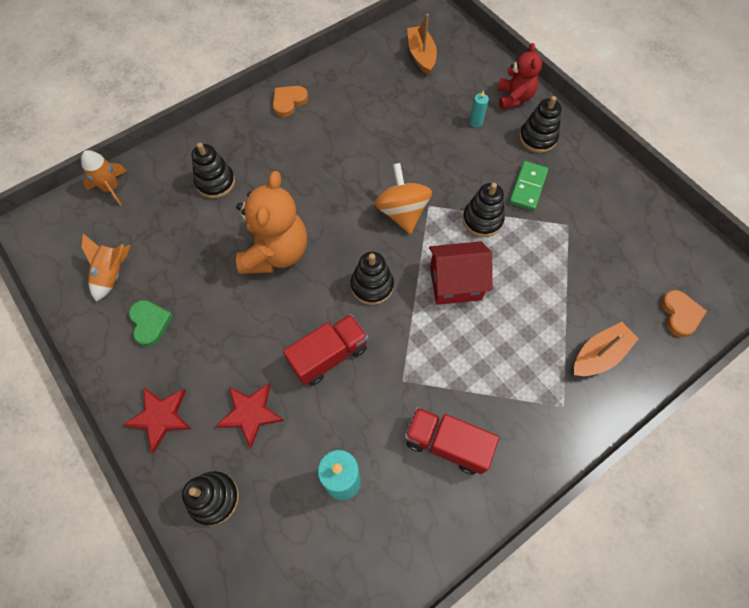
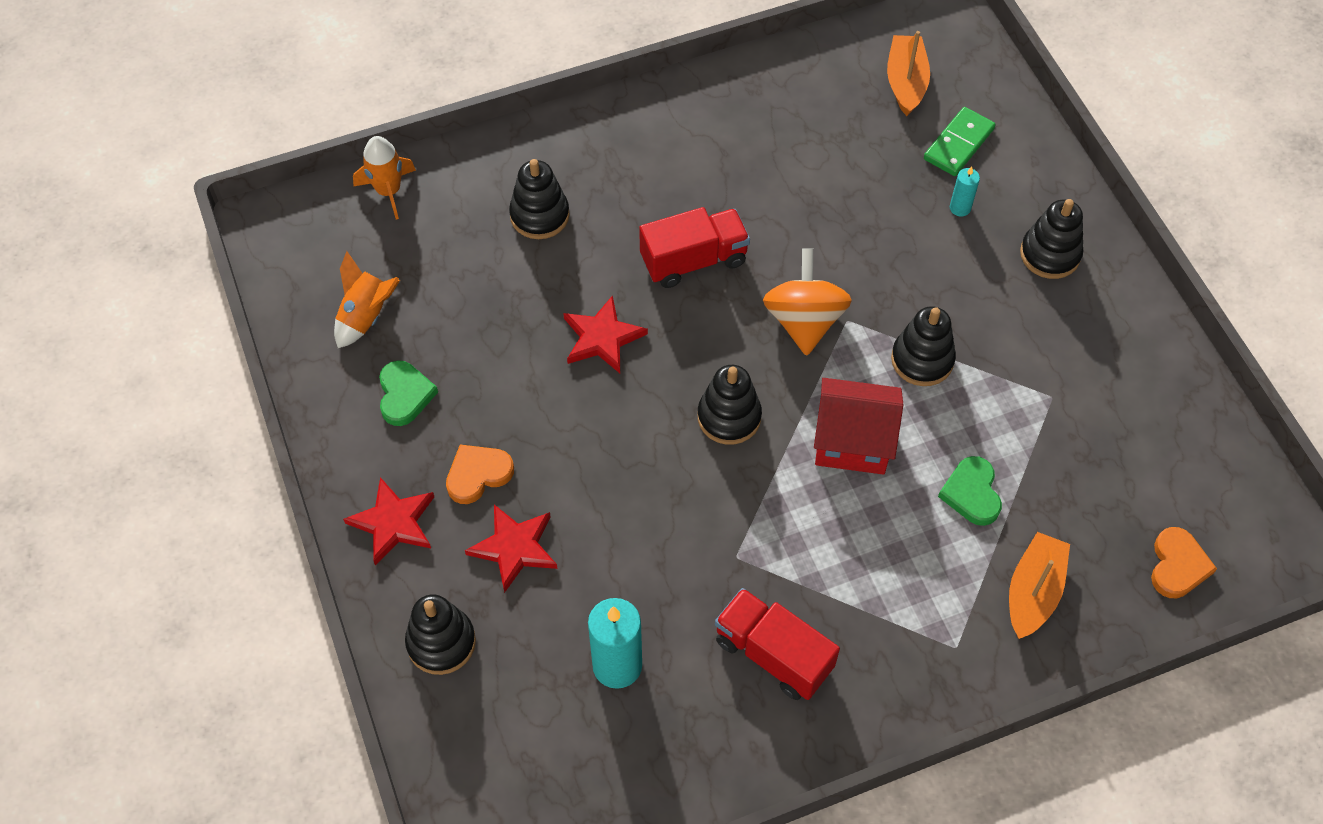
camera: 15 degrees right, 5 degrees down
orange teddy bear [236,171,307,274] -> red star [563,295,648,373]
orange heart [273,86,308,117] -> orange heart moved to [446,445,514,504]
red truck [283,314,368,386] -> red truck moved to [639,207,750,288]
red teddy bear [497,43,542,109] -> none
green domino [509,161,548,211] -> green domino moved to [924,107,995,176]
orange boat [574,322,639,376] -> orange boat turned 45 degrees counterclockwise [1009,532,1070,639]
none -> green heart [938,456,1002,526]

